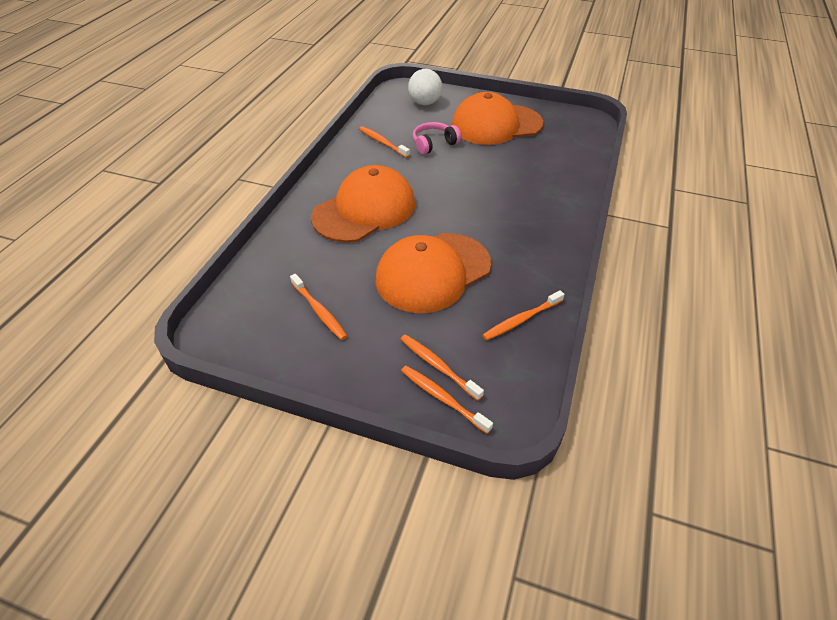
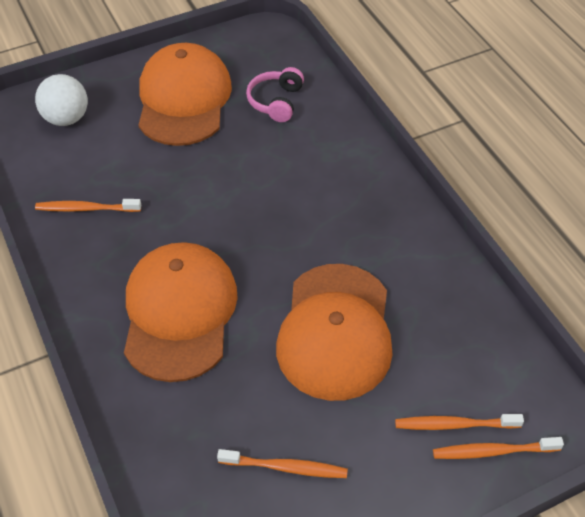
camera: 45 degrees left, 5 degrees up
pink headphones [413,122,461,155] -> pink headphones moved to [246,67,304,122]
orange cap [452,92,543,145] -> orange cap turned 150 degrees clockwise [138,43,232,146]
orange toothbrush [482,290,564,341] -> none

